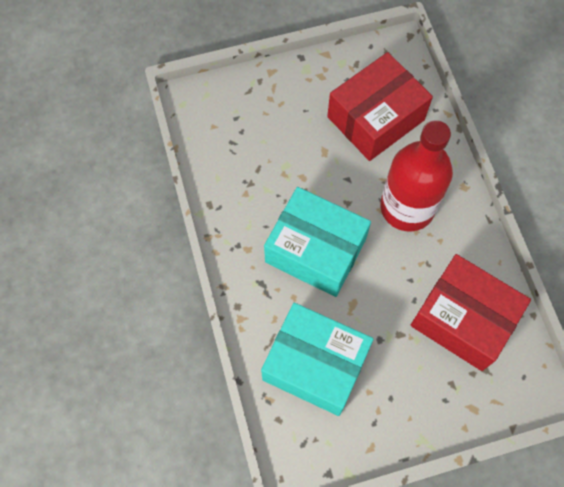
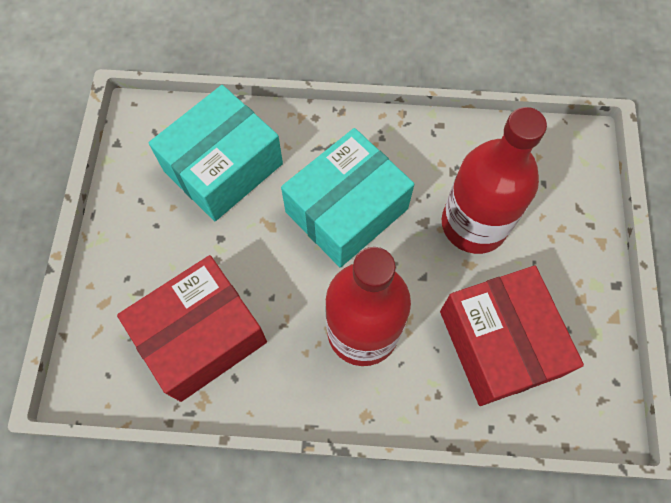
camera: 110 degrees right, 0 degrees up
none -> red bottle [442,107,547,254]

